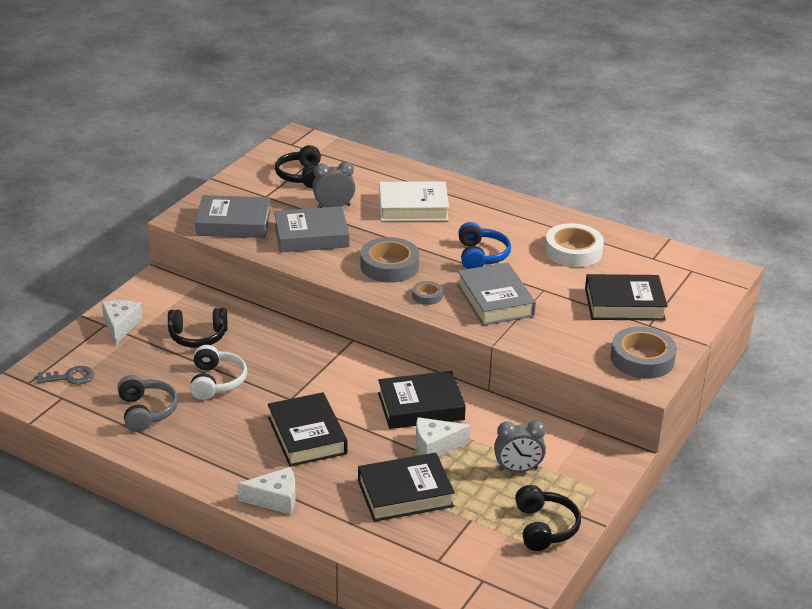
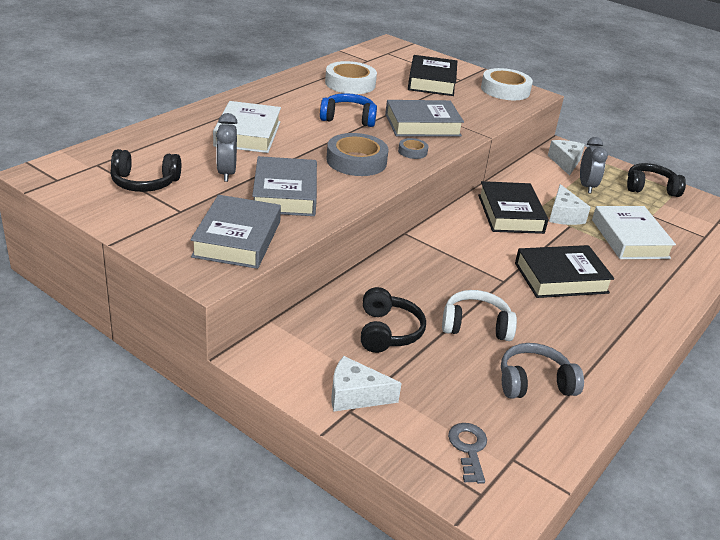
camera: 85 degrees left, 0 degrees up
white cheese [237,467,295,515] -> white cheese moved to [548,140,585,176]
black book [358,453,455,522] -> white book [592,206,676,259]
grey tape [611,326,677,379] -> white tape [481,68,533,100]

